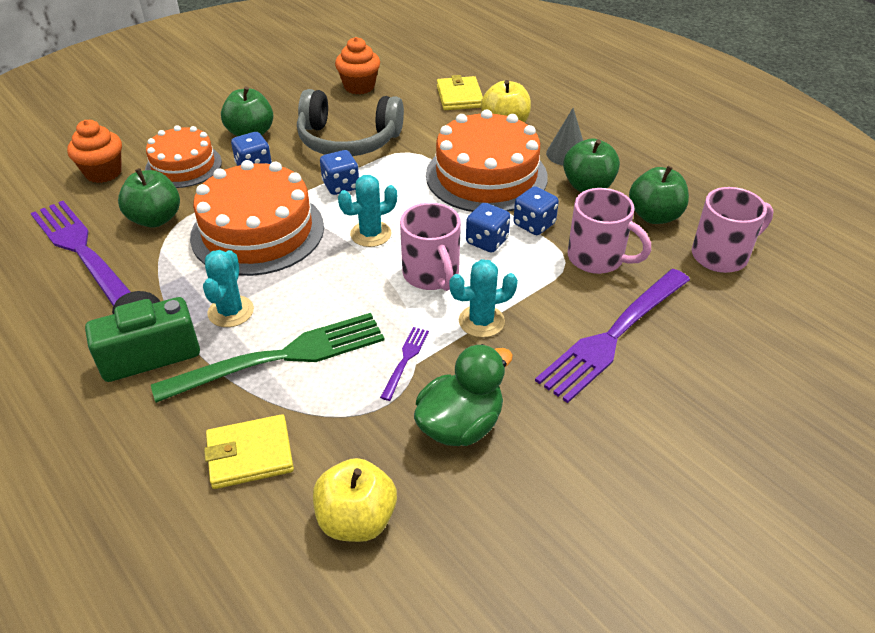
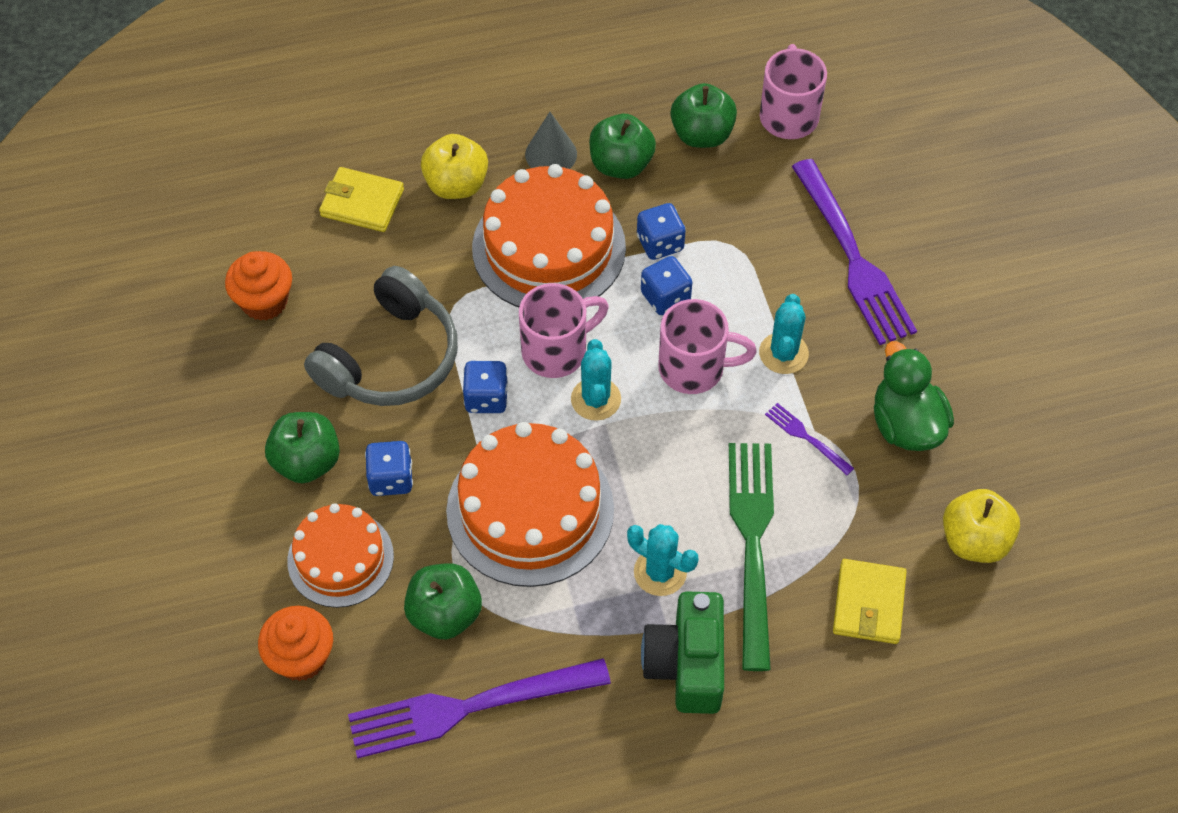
camera: 65 degrees left, 15 degrees up
pink mug [568,188,651,274] -> pink mug moved to [519,283,609,378]

